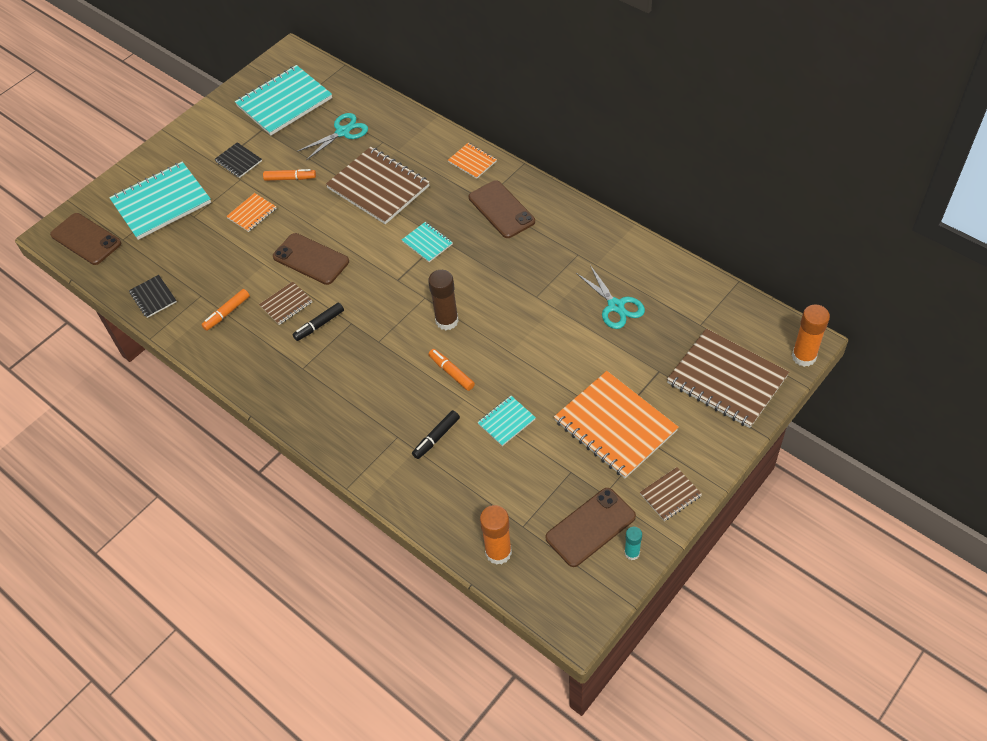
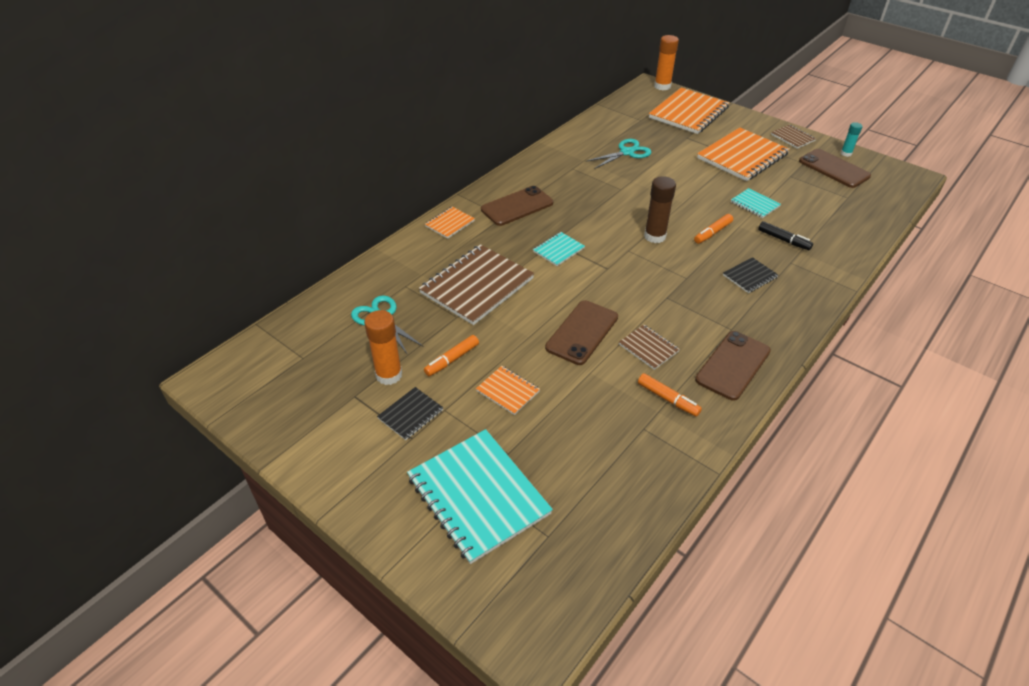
camera: 95 degrees left, 10 degrees down
brown phone [50,213,121,265] -> brown phone moved to [695,331,771,401]
black notebook [129,275,177,318] -> black notebook moved to [723,257,778,293]
turquoise notebook [235,65,332,135] -> none
orange marker [263,169,316,181] -> orange marker turned 135 degrees counterclockwise [424,335,479,376]
black marker [292,302,344,341] -> none
orange glue stick [480,505,512,565] -> orange glue stick moved to [364,310,402,385]
brown notebook [667,329,789,428] -> orange notebook [649,88,729,134]

